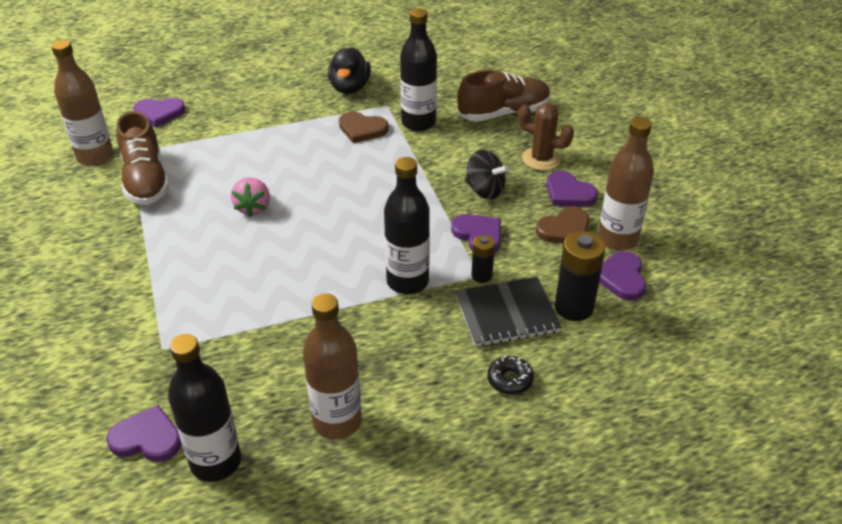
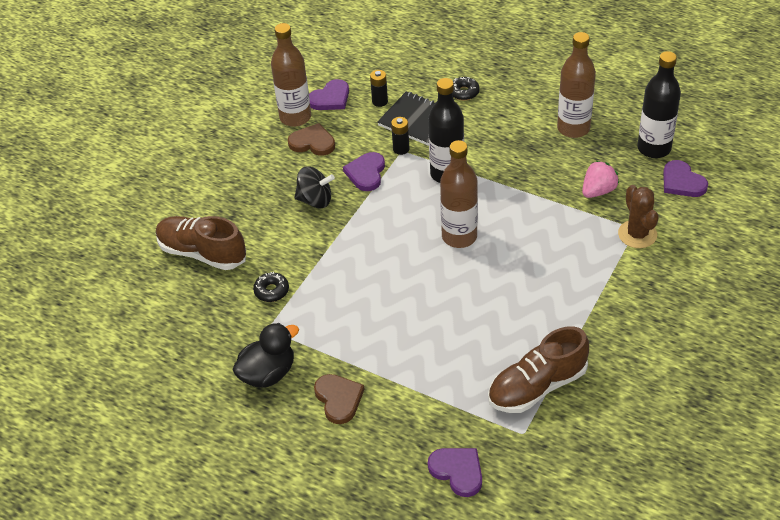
camera: 130 degrees left, 5 degrees up
brown bottle [51,40,114,166] -> brown bottle moved to [440,140,478,248]
brown shoe [116,111,170,205] -> brown shoe turned 150 degrees counterclockwise [488,326,589,413]
pink strawberry [231,177,270,217] -> pink strawberry moved to [582,160,619,198]
brown heart [339,112,389,143] -> brown heart moved to [314,374,365,424]
black bottle [400,8,437,131] -> black donut [253,272,289,302]
black spinning top [465,150,509,199] -> black spinning top turned 105 degrees clockwise [295,166,335,209]
brown cactus [518,103,574,171] -> brown cactus moved to [618,185,659,248]
purple heart [546,171,598,207] -> none
black battery [555,231,606,321] -> black battery [370,70,388,107], size x0.56

